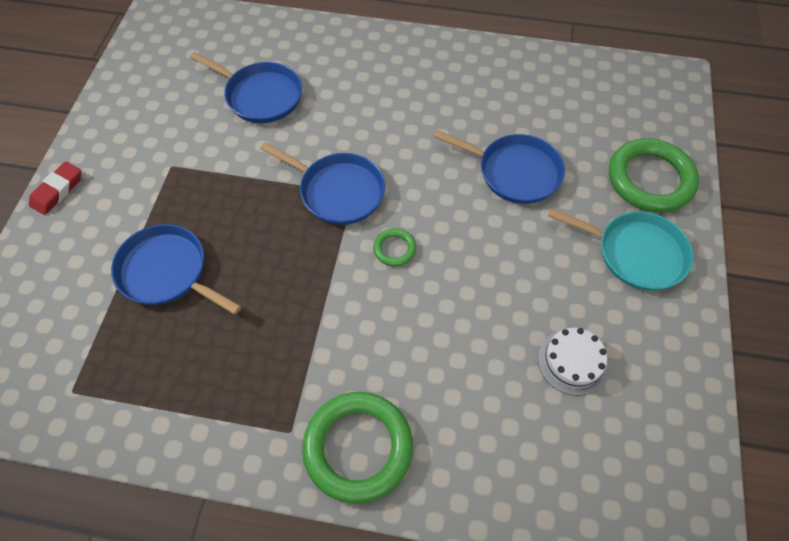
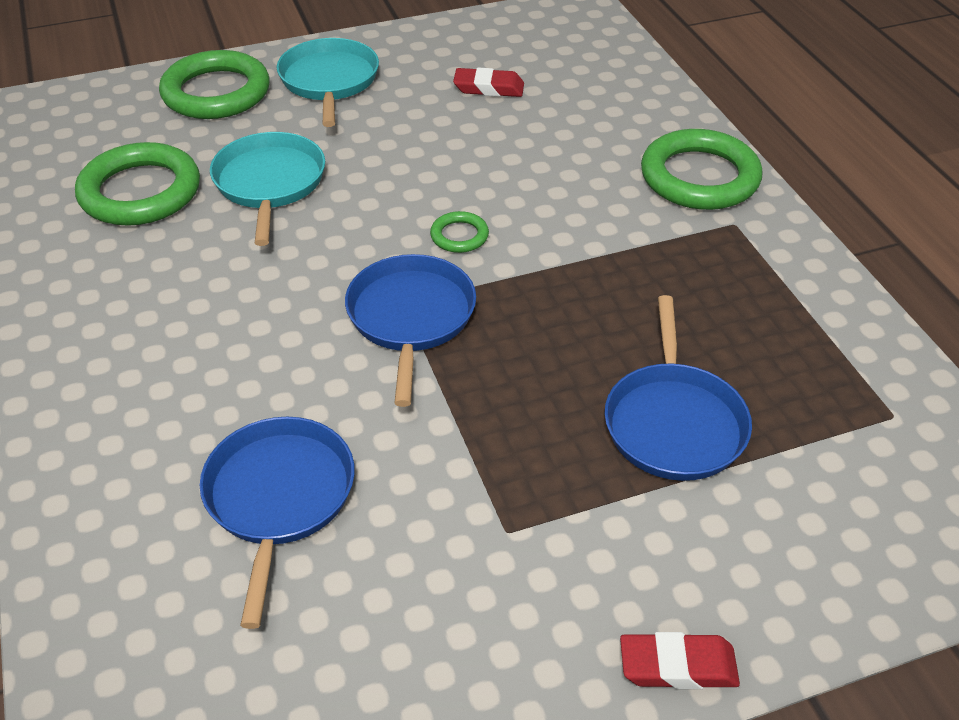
camera: 120 degrees left, 15 degrees down
blue pan [434,130,565,204] -> turquoise pan [210,132,325,246]
white cake [538,328,608,396] -> red eraser [453,67,524,97]
none -> green ring [75,142,200,226]

